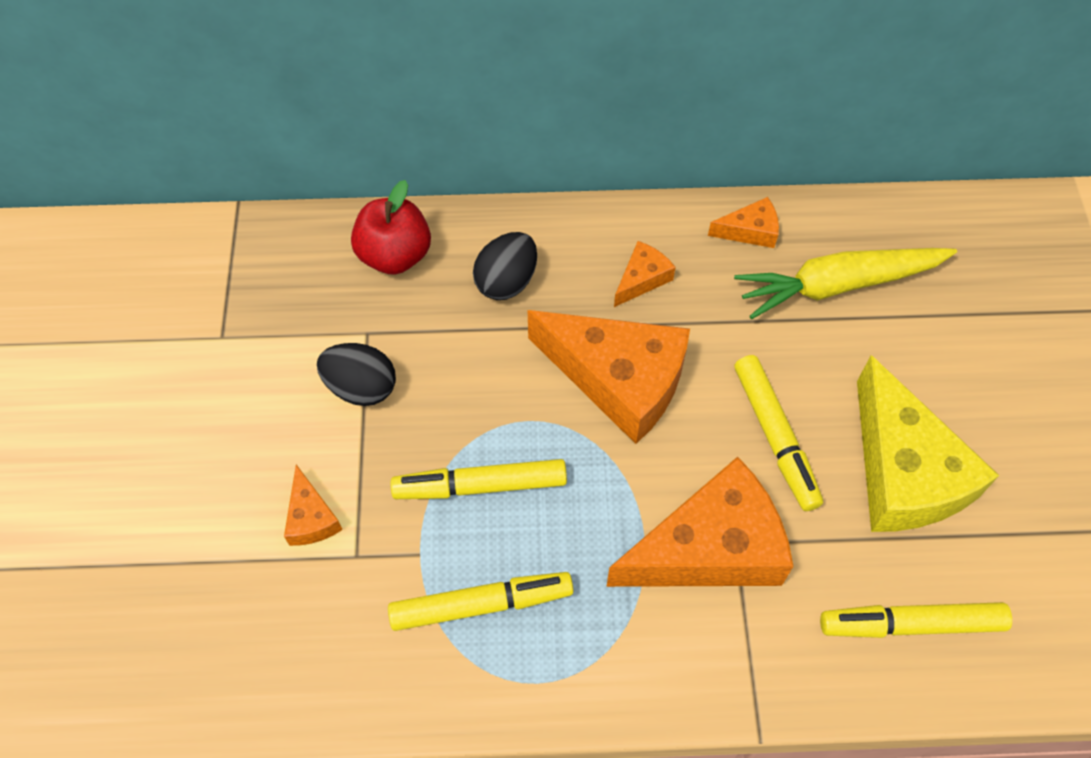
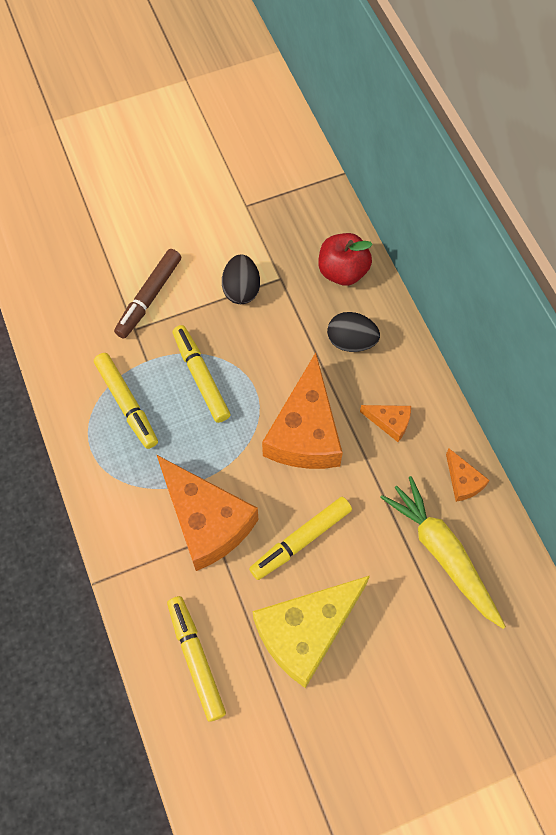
camera: 70 degrees right, 5 degrees up
orange cheese [284,465,343,546] -> brown marker [114,249,181,338]

